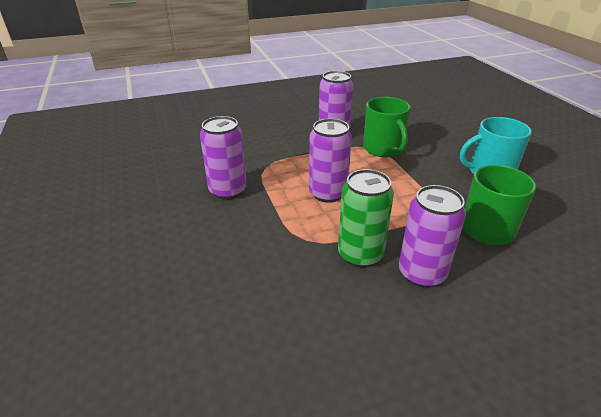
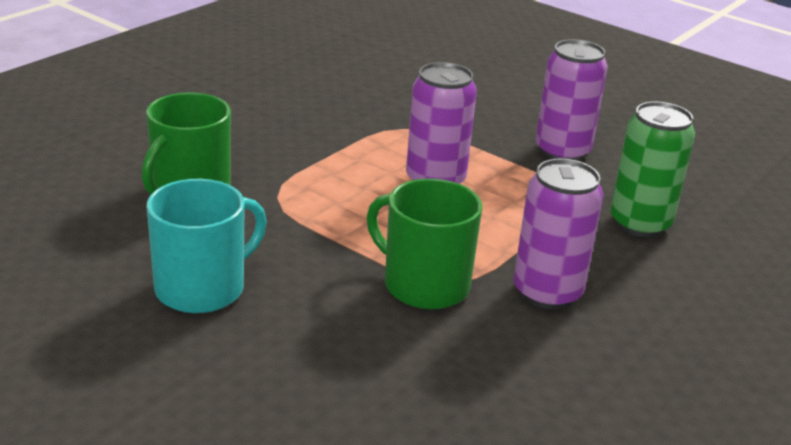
camera: 145 degrees right, 5 degrees down
green can [338,169,394,267] -> green can moved to [610,102,695,237]
purple can [399,185,466,288] -> none

